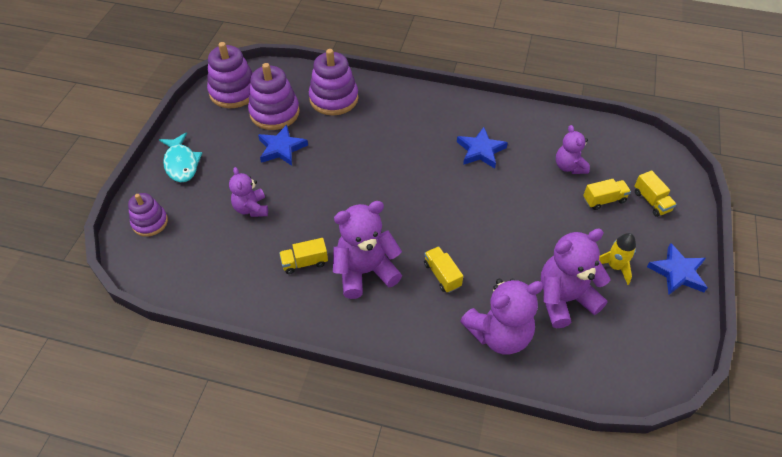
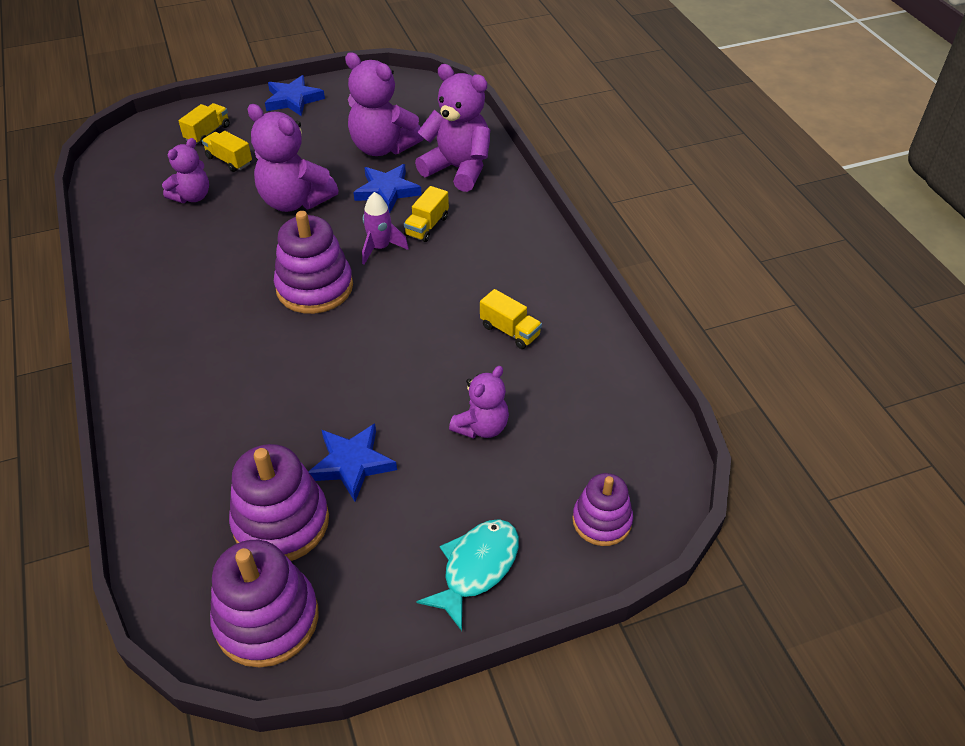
camera: 125 degrees left, 5 degrees down
purple stacking toy [309,49,358,115] -> purple stacking toy moved to [274,211,353,314]
purple teddy bear [333,201,402,299] -> purple teddy bear moved to [247,104,338,212]
blue star [457,127,508,168] -> blue star moved to [353,164,422,213]
yellow rocket [599,233,636,285] -> none
none -> purple rocket [362,192,409,264]

